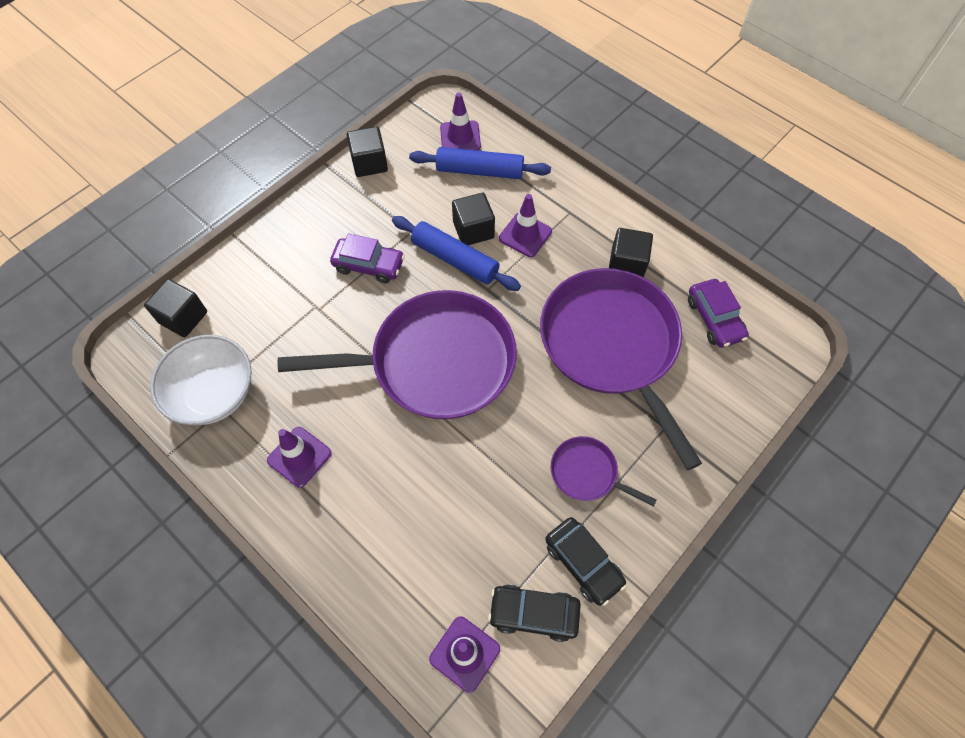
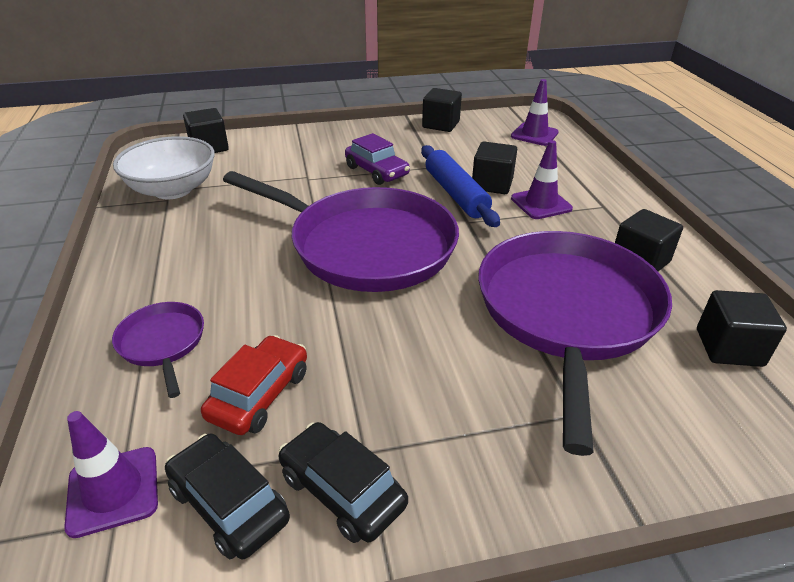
camera: 35 degrees right, 25 degrees down
purple traffic cone [267,427,331,488] -> none
blue rolling pin [409,147,551,179] -> none
black car [545,517,626,606] -> black car turned 135 degrees clockwise [279,422,408,543]
purple pan [551,436,657,506] -> purple pan moved to [112,302,204,398]
purple car [688,279,749,348] -> black cube [697,290,787,367]
none -> red car [201,335,307,435]

